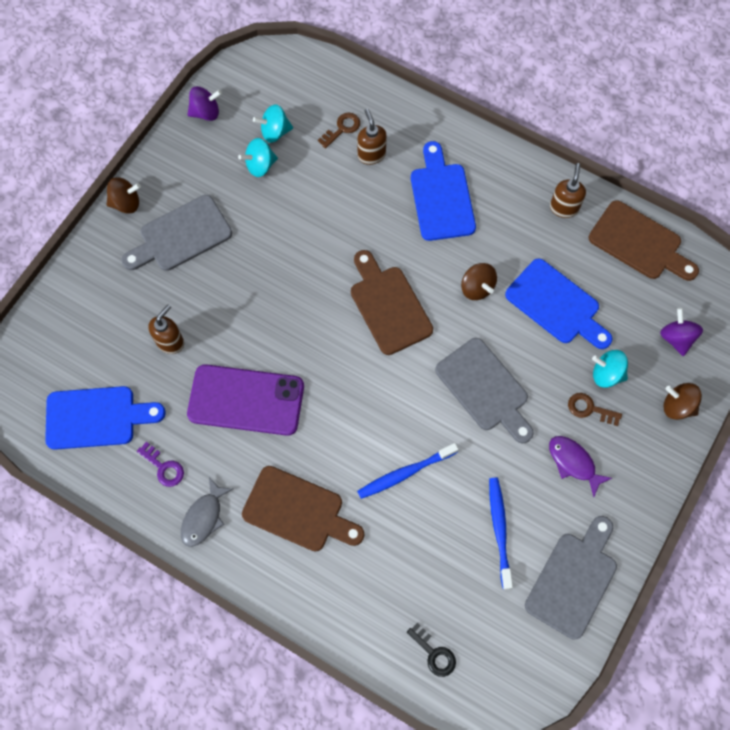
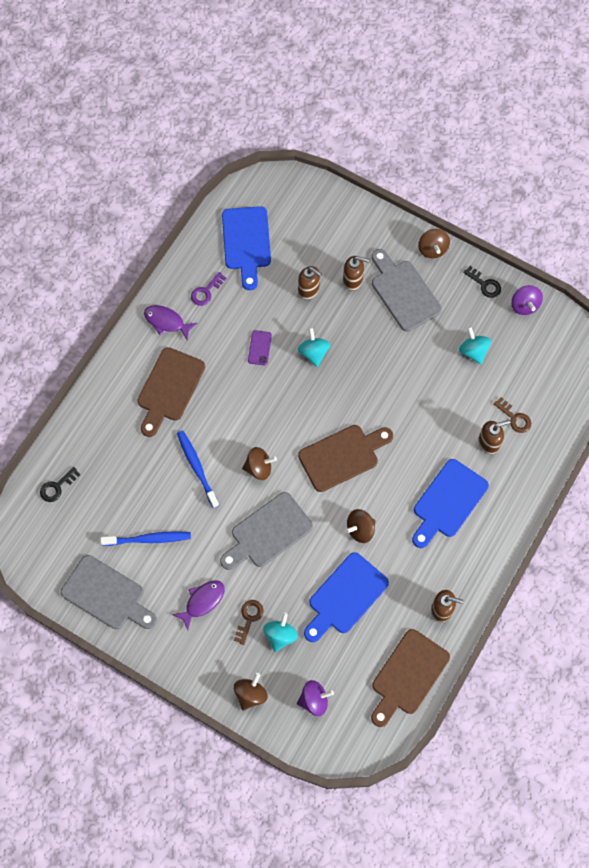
camera: 90 degrees right, 0 degrees up
grey fish [181,477,233,547] -> purple fish [144,305,197,341]
purple phone [187,364,304,436] -> purple phone [248,330,272,365], size x0.41
turquoise spinning top [253,104,293,143] -> turquoise spinning top moved to [298,328,330,367]
blue cutting board [411,141,476,241] -> blue cutting board turned 135 degrees clockwise [412,459,489,548]
none -> brown spinning top [242,447,277,480]
none -> brown soap dispenser [343,256,369,291]
none -> black key [463,266,501,298]

